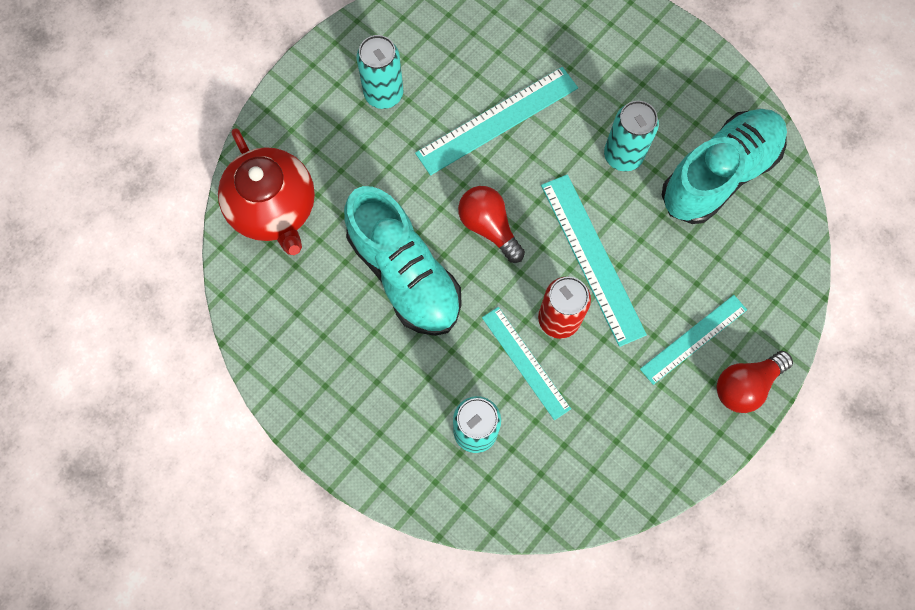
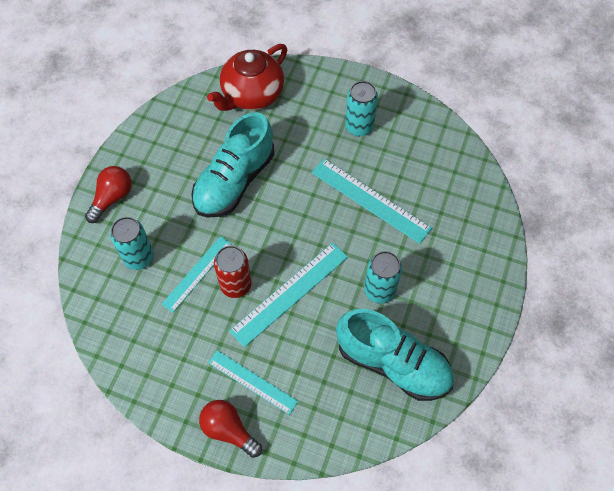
camera: 70 degrees right, 10 degrees down
red light bulb [458,186,525,263] -> red light bulb moved to [85,166,132,223]

